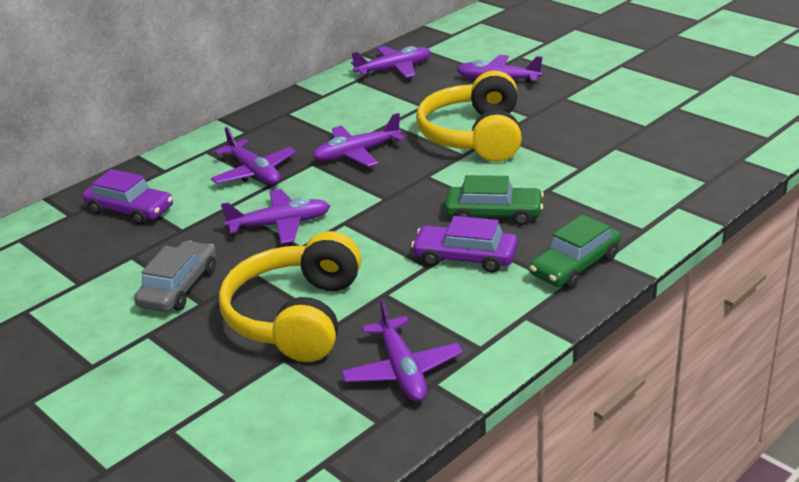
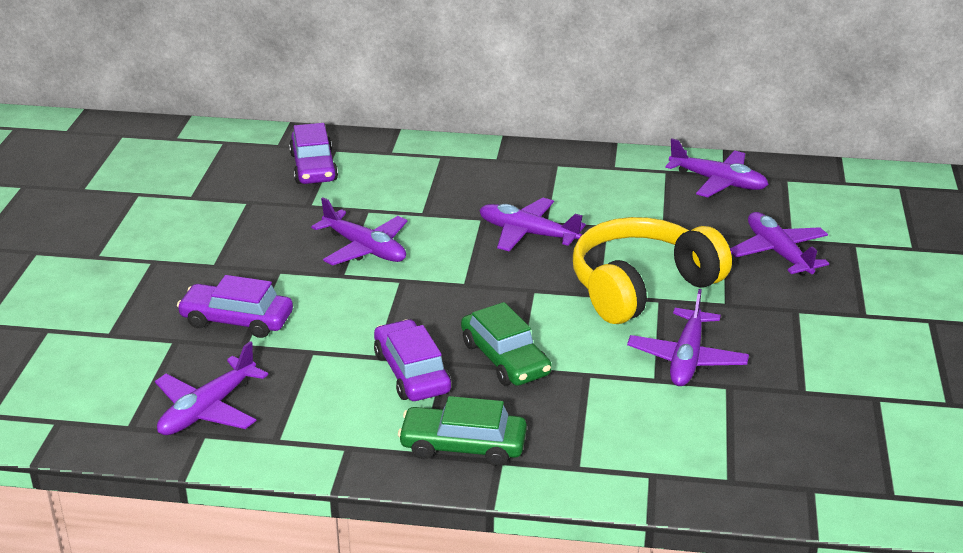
camera: 50 degrees right, 0 degrees up
grey car [134,241,216,312] -> none
purple plane [211,127,296,185] -> purple plane moved to [627,289,749,386]
yellow headphones [219,231,361,362] -> purple car [177,275,293,338]

